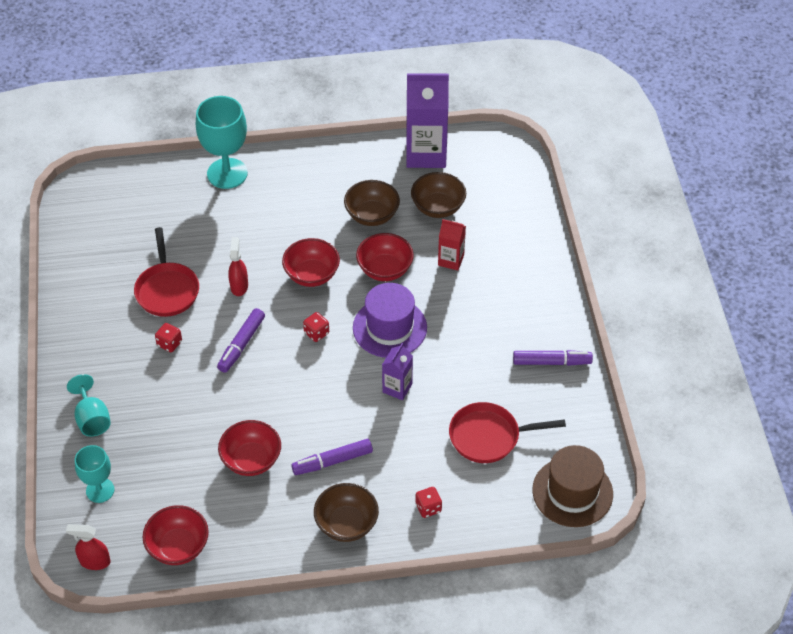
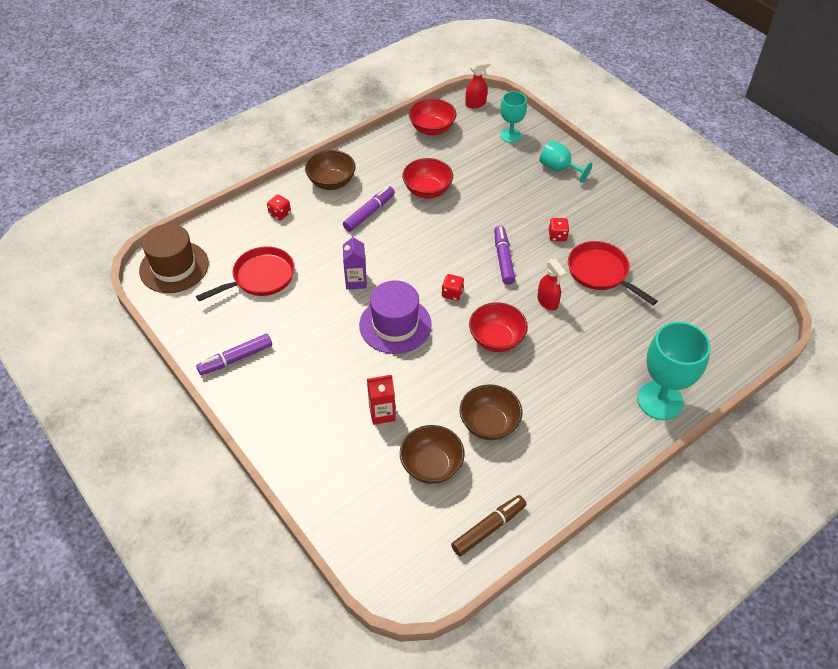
camera: 150 degrees right, 0 degrees up
red bowl [356,233,414,281] -> none
purple carton [406,73,449,168] -> brown marker [451,495,526,557]

